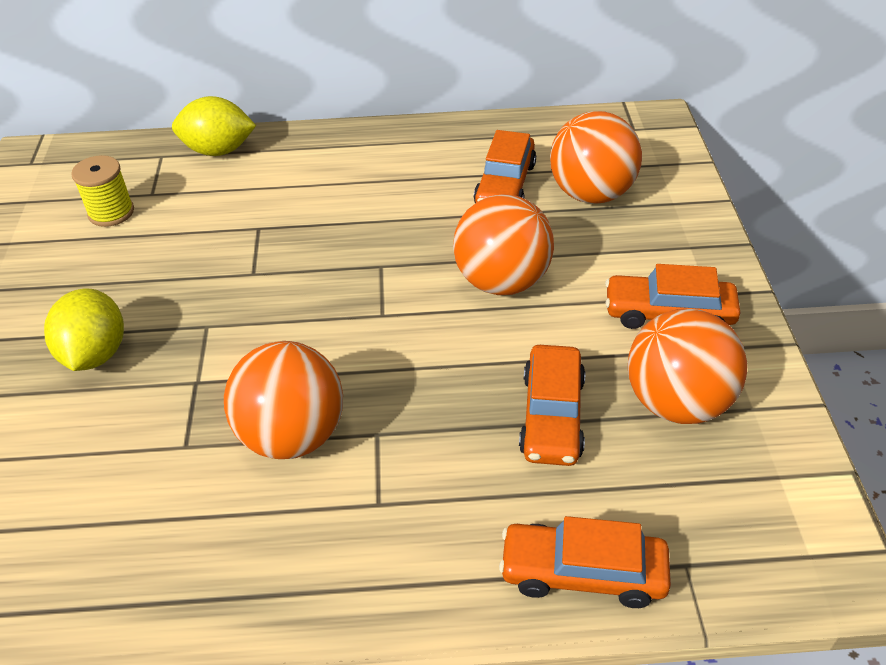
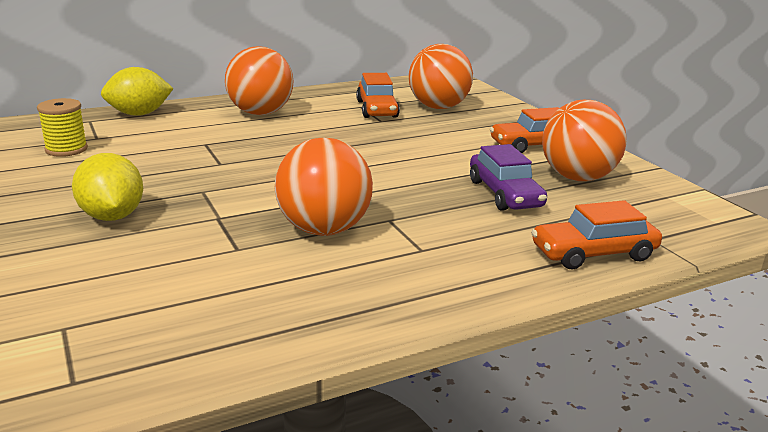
camera: 25 degrees left, 20 degrees down
orange ball [453,194,554,295] -> orange ball moved to [225,46,294,115]
orange car [519,345,585,466] -> purple car [470,144,547,211]

